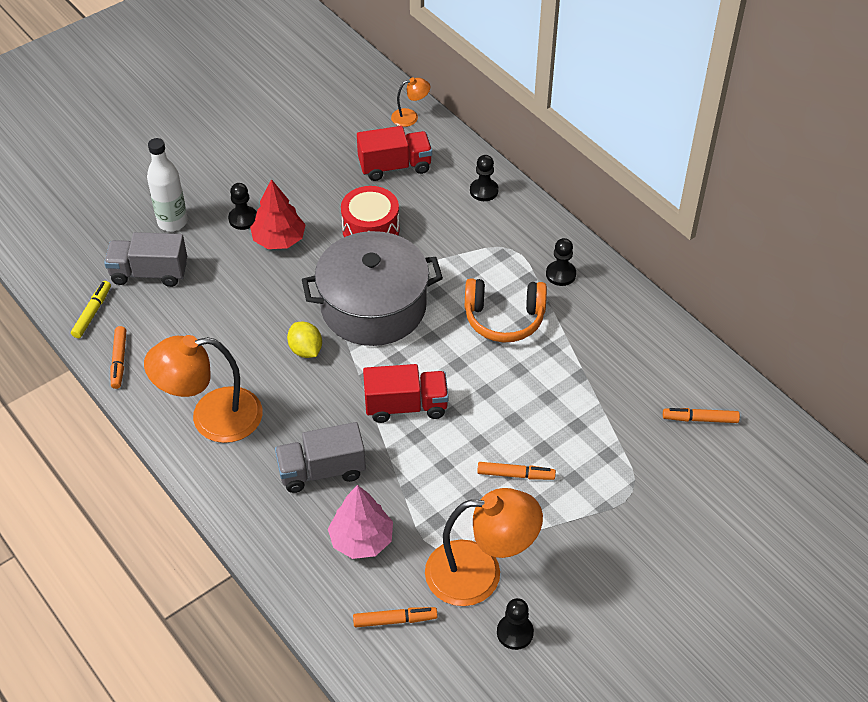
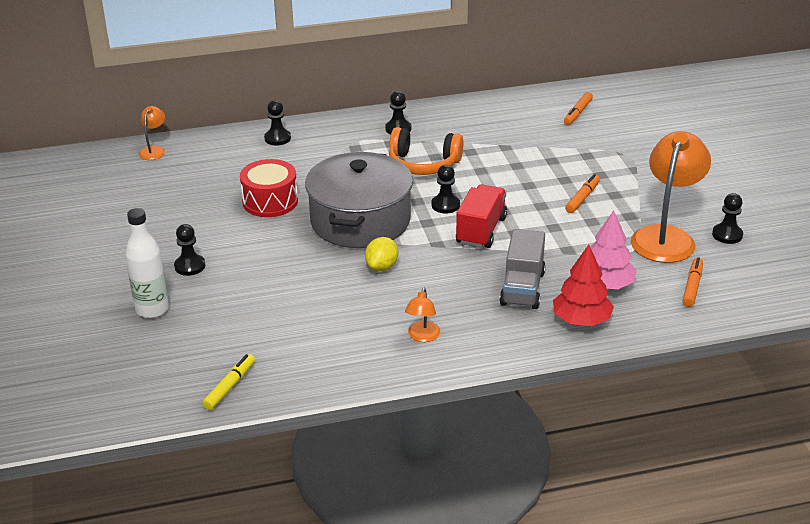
camera: 65 degrees left, 15 degrees down
yellow marker [71,281,111,338] -> yellow marker turned 75 degrees clockwise [202,354,255,410]
grey truck [104,232,187,287] -> none
orange marker [111,326,126,389] -> none
orange lamp [144,335,262,443] -> orange lamp [405,288,440,342], size x0.47
red tree [250,179,306,249] -> red tree moved to [553,245,614,326]
yellow lemon [287,322,322,358] -> yellow lemon turned 60 degrees counterclockwise [365,237,398,271]
red truck [357,126,432,181] -> none
orange headphones [465,278,547,343] -> orange headphones turned 75 degrees clockwise [389,127,463,175]
none -> black pawn [431,165,460,213]

